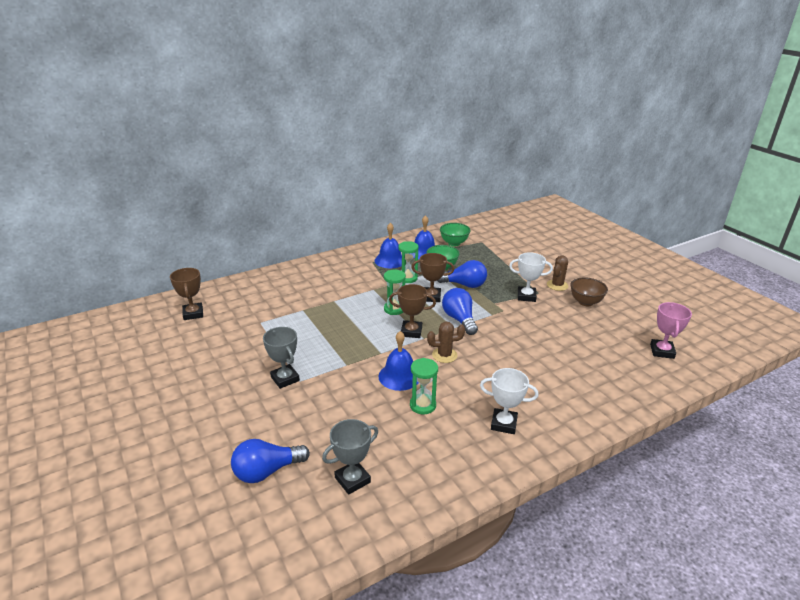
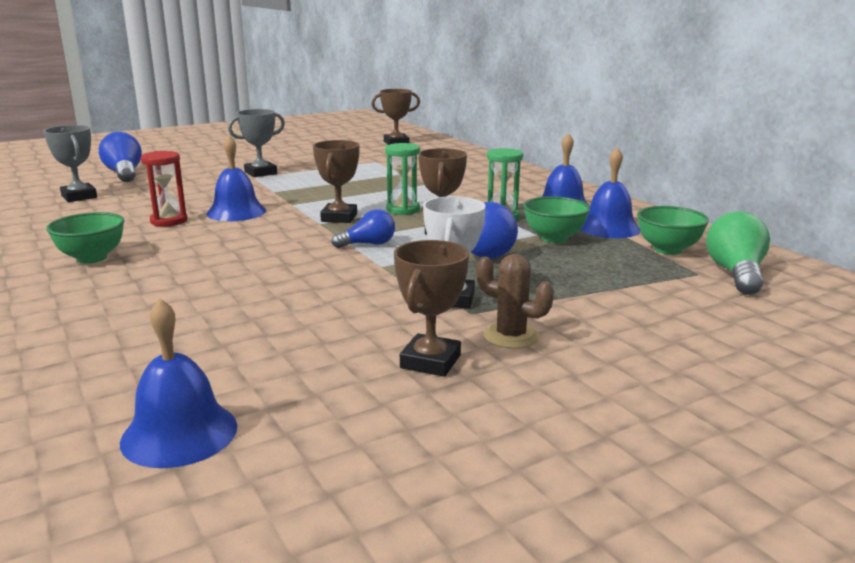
camera: 90 degrees right, 10 degrees down
green hourglass [410,358,438,414] -> red hourglass [141,151,188,227]
brown cactus [427,322,465,363] -> none
blue light bulb [442,288,478,335] -> blue light bulb [331,209,395,248], size x0.65
white trophy [480,368,539,434] -> green bowl [46,212,124,263]
brown bowl [570,277,608,306] -> brown trophy [394,240,469,377]
pink trophy [650,302,692,359] -> blue bell [120,298,237,468]
none -> green light bulb [706,211,770,295]

